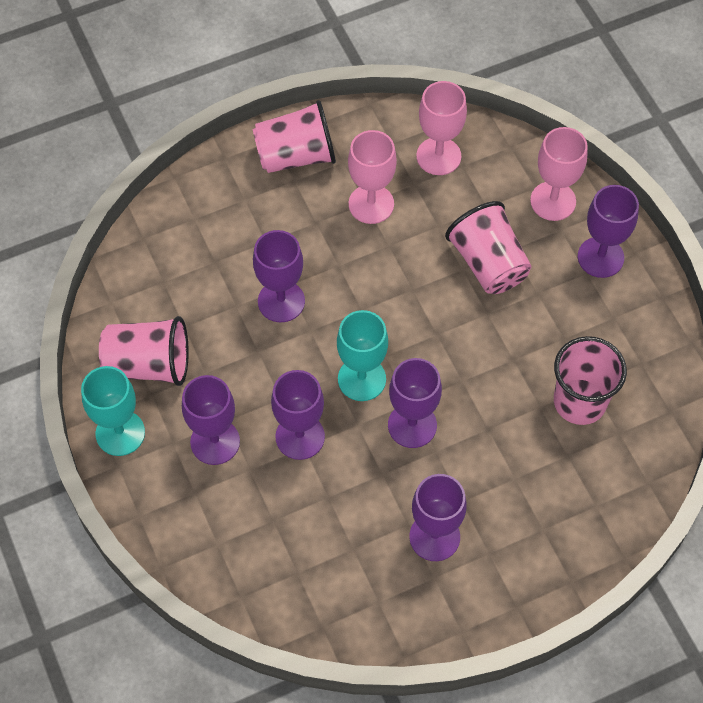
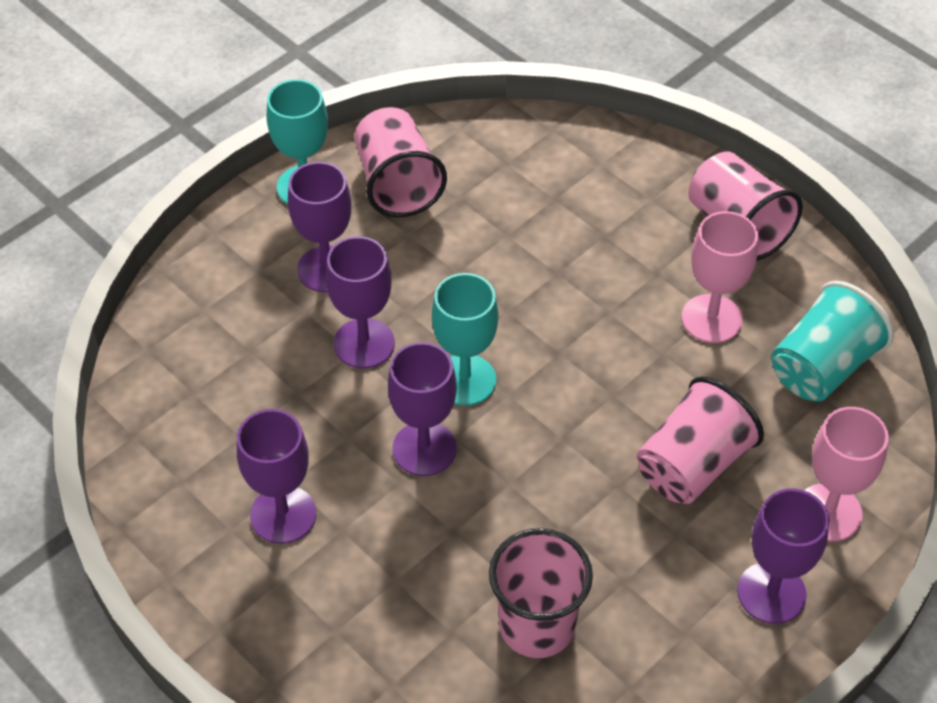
camera: 70 degrees right, 10 degrees down
purple goblet [253,230,305,322] -> none
pink goblet [416,81,467,175] -> turquoise cup [771,281,894,402]

